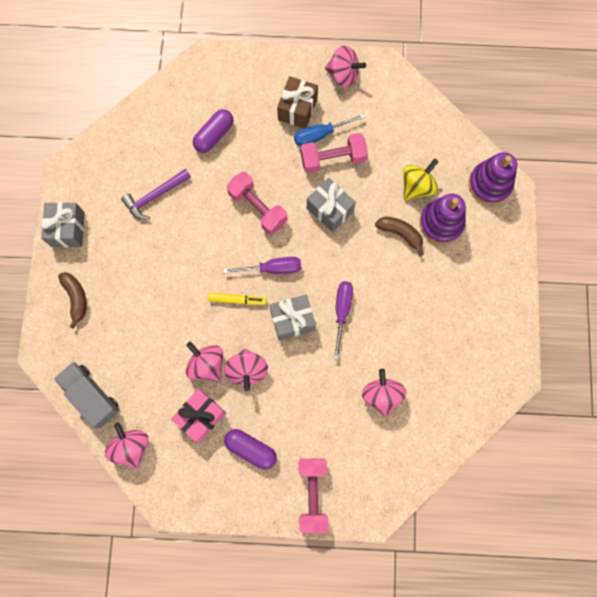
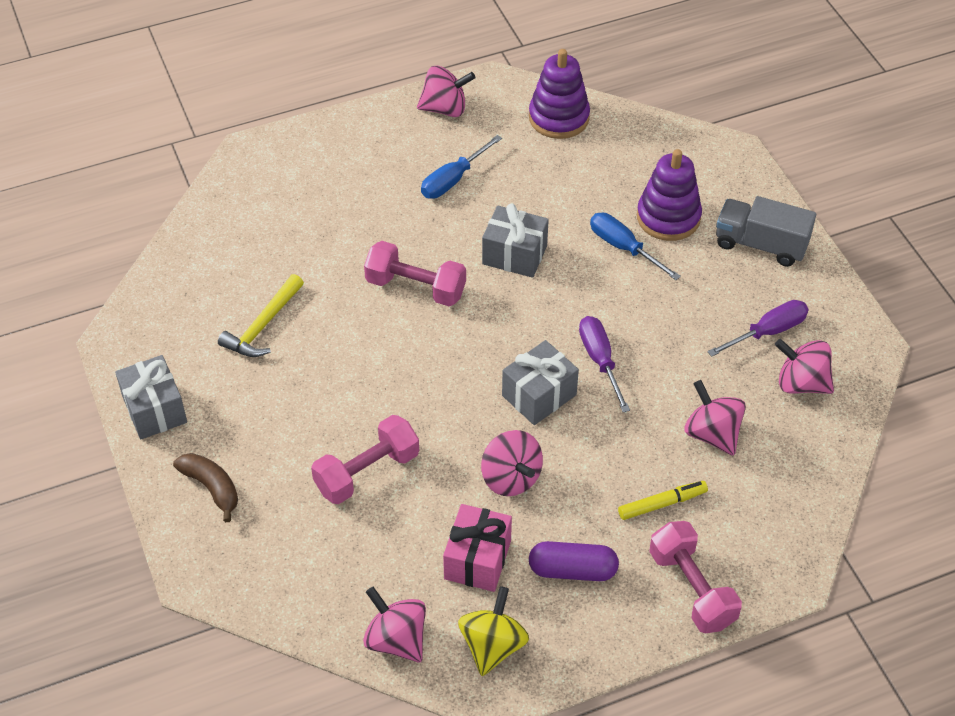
camera: 25 degrees left, 25 degrees down
grey truck [54,362,119,428] -> grey truck moved to [716,196,816,267]
purple hammer [121,169,191,220] -> yellow hammer [218,274,304,357]
pink spinning top [185,341,223,382] -> pink spinning top moved to [775,339,834,394]
purple capsule [193,109,233,153] -> none
yellow marker [208,293,267,305] -> yellow marker moved to [618,481,708,520]
purple screwdriver [223,257,301,274] -> purple screwdriver moved to [707,300,809,357]
brown gift [277,76,318,129] -> none
pink dumbbell [300,133,368,173] -> pink dumbbell moved to [311,415,419,504]
brown banana [375,217,424,256] -> blue screwdriver [590,213,681,280]
yellow spinning top [403,158,439,201] -> yellow spinning top moved to [458,586,529,676]
purple stacking toy [468,152,517,205] -> purple stacking toy moved to [529,49,590,139]

